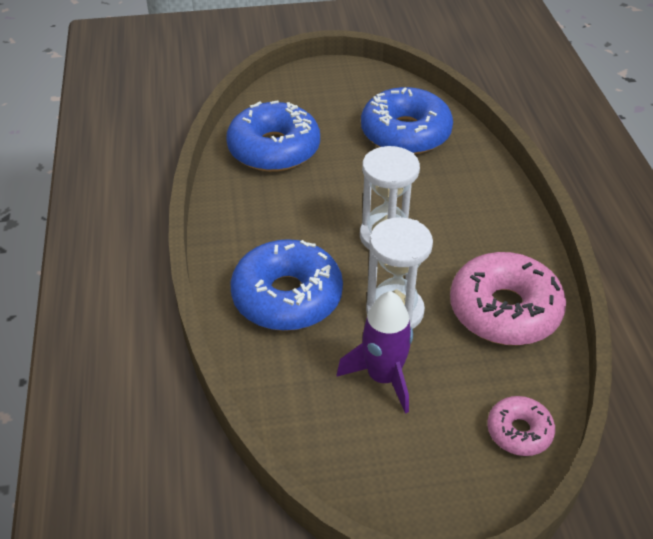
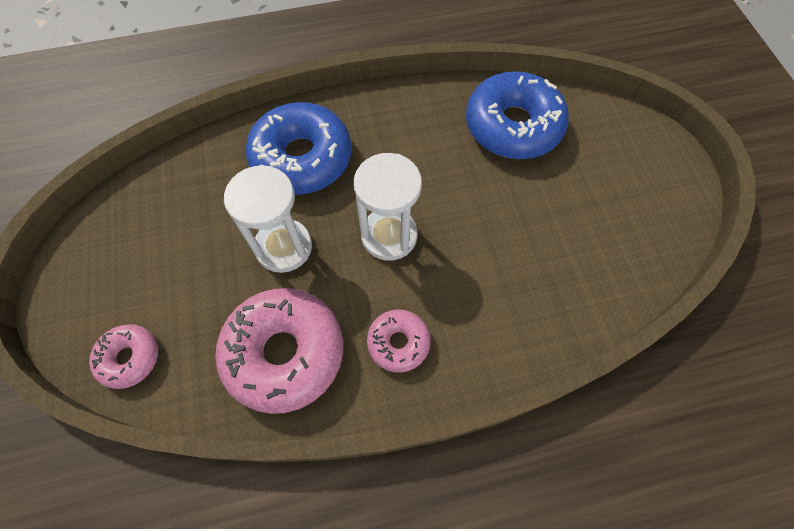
camera: 85 degrees right, 20 degrees up
purple rocket [336,291,413,414] -> none
blue donut [361,87,453,155] -> none
none -> pink donut [367,309,431,373]

